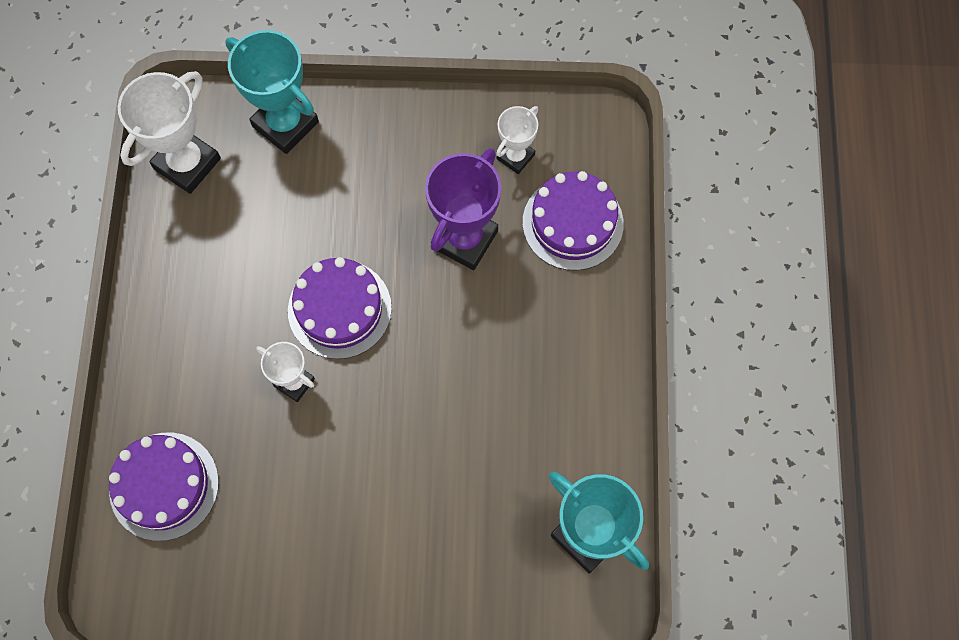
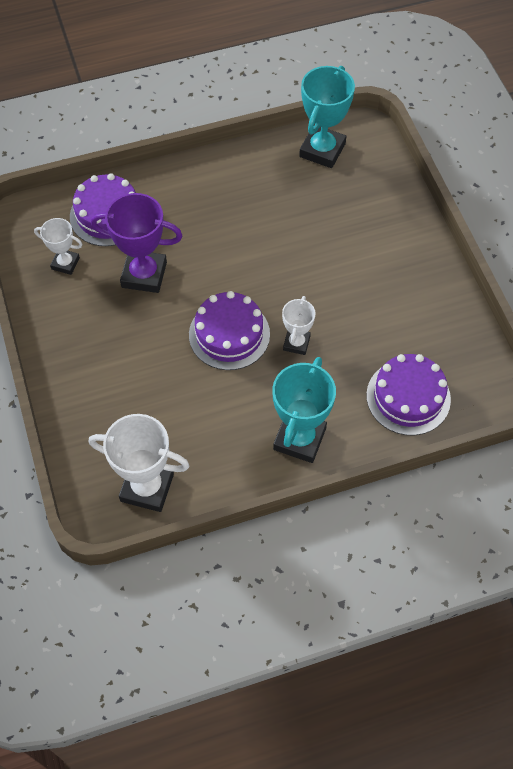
camera: 110 degrees left, 10 degrees down
turquoise trophy [225,30,319,154] -> turquoise trophy moved to [272,357,336,463]

